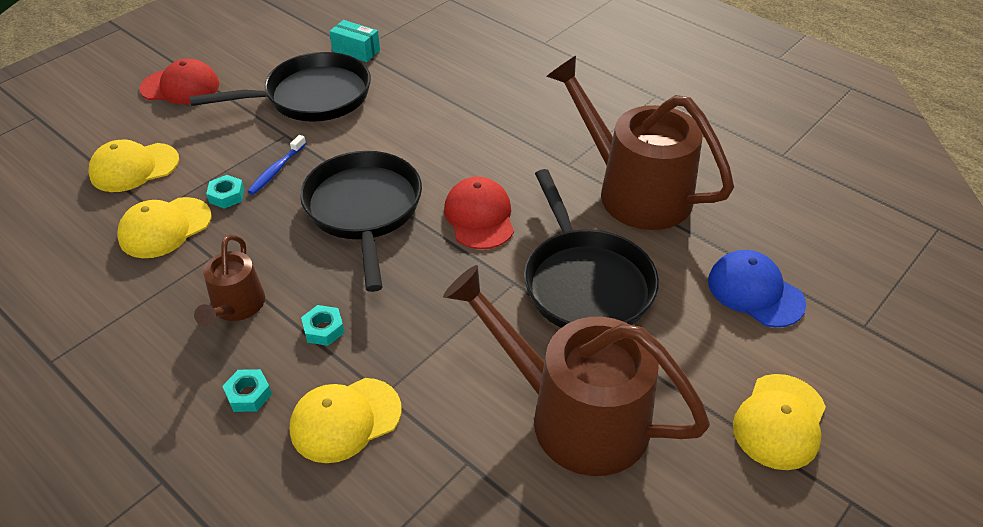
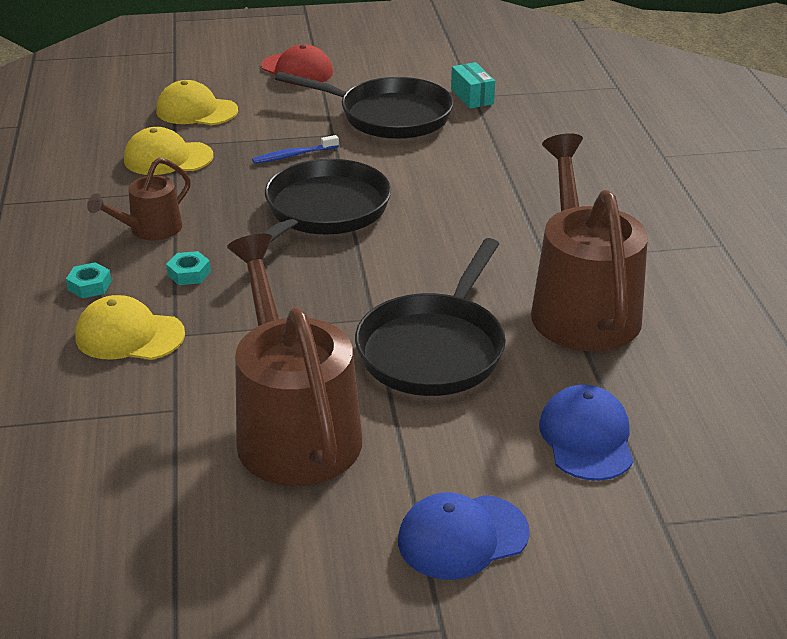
camera: 40 degrees right, 10 degrees down
turquoise nut [206,175,244,209] -> none
red cap [444,177,514,249] -> none
yellow cap [733,374,826,470] -> blue cap [398,492,530,580]

